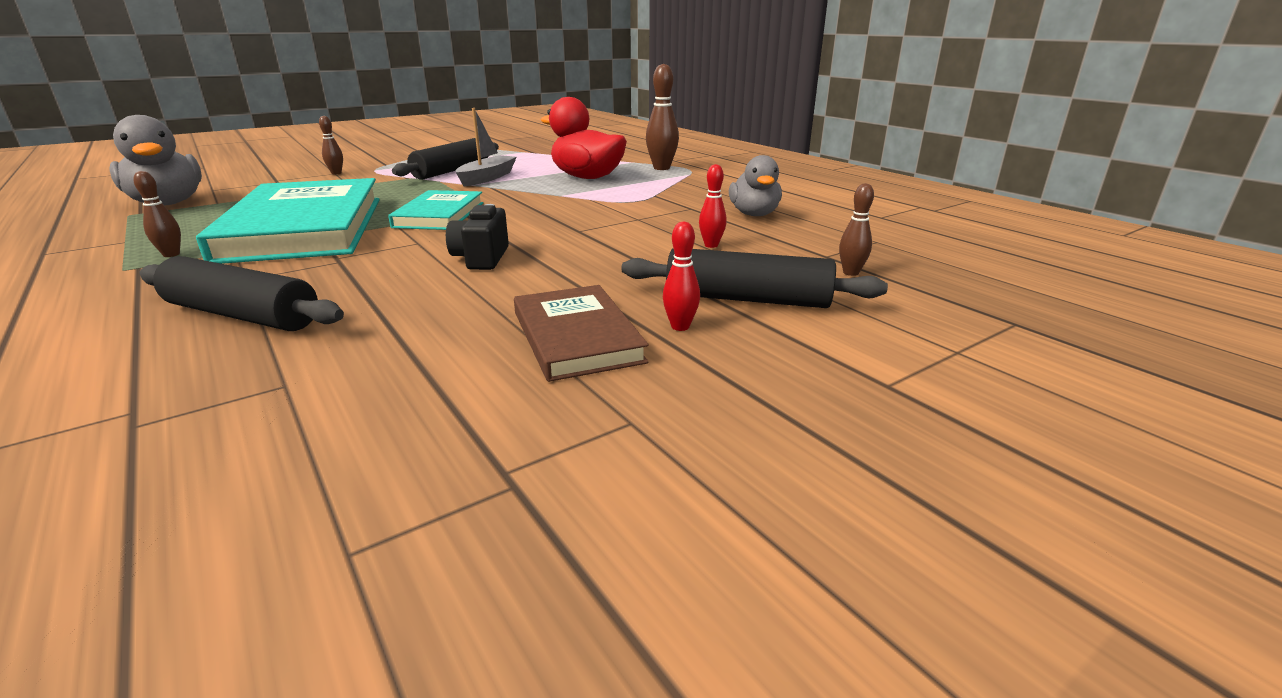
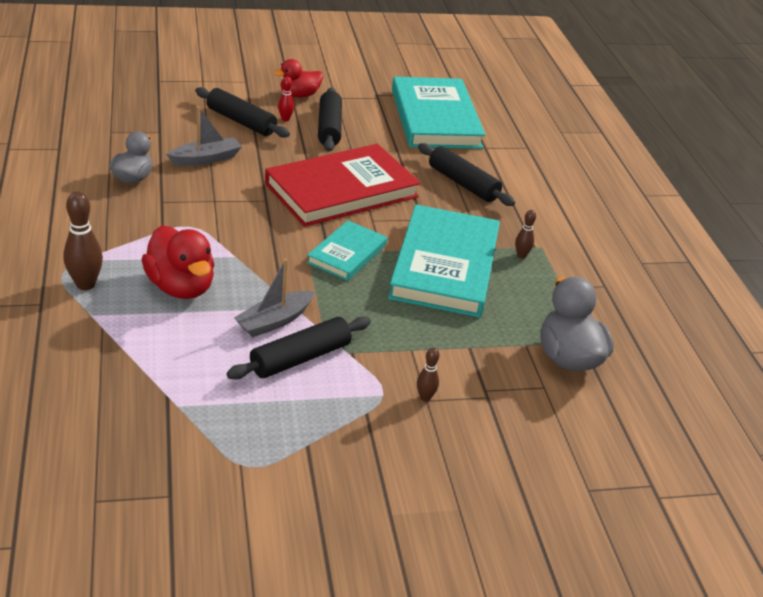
camera: 160 degrees left, 10 degrees up
black camera [446,204,509,270] -> red book [265,144,421,227]
brown book [514,285,648,382] -> black rolling pin [318,88,342,152]
red bowling pin [699,164,727,248] -> grey boat [166,106,242,166]
brown bowling pin [839,183,874,276] -> none
none -> red duck [274,59,323,98]
none -> turquoise book [392,77,486,149]

